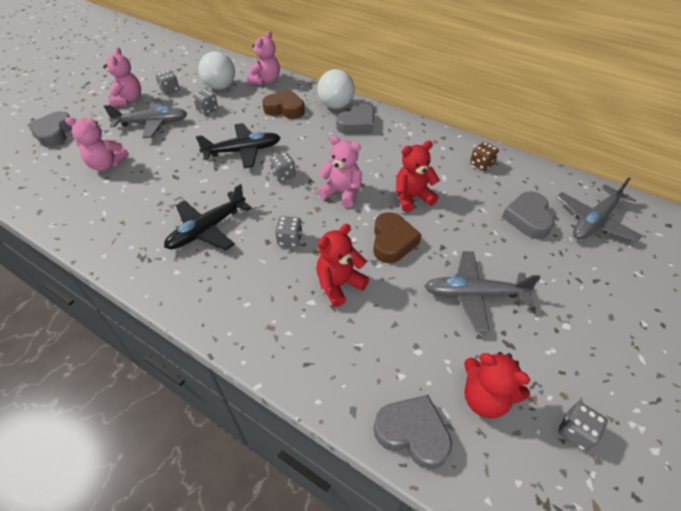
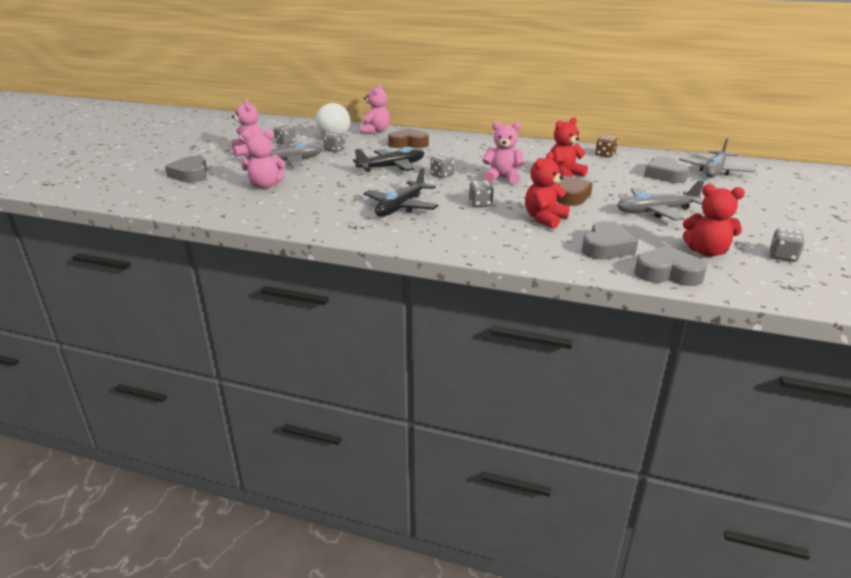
camera: 15 degrees left, 20 degrees down
white ball [317,69,355,109] -> none
grey heart [336,103,374,134] -> grey heart moved to [582,221,638,260]

